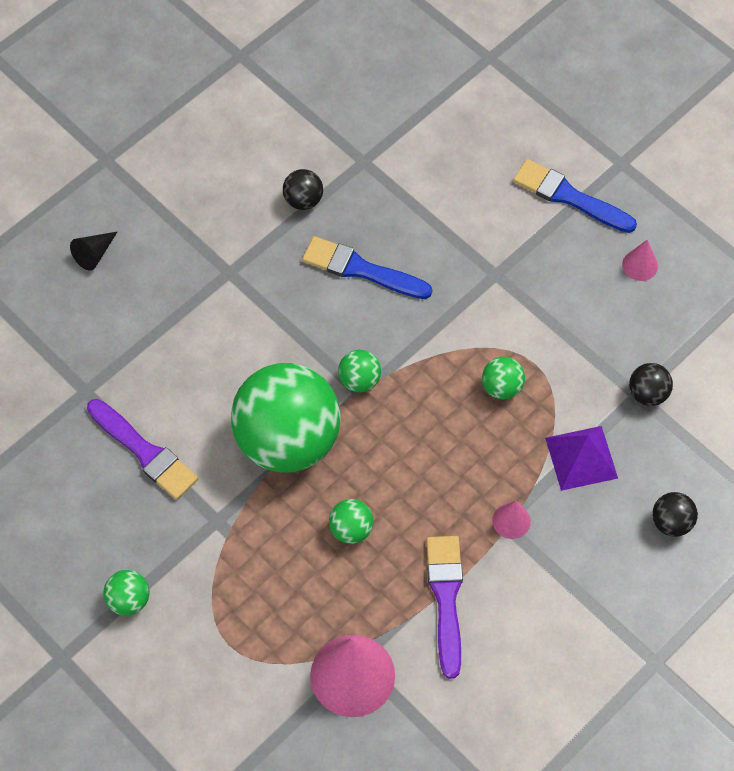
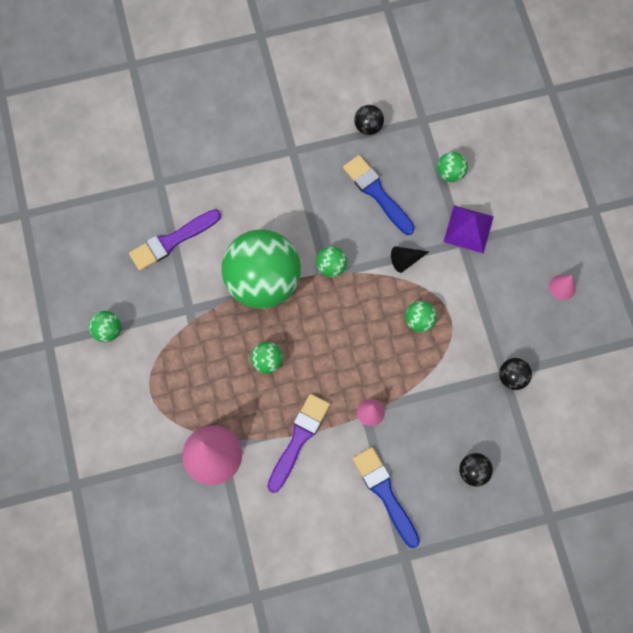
camera: 30 degrees right, 10 degrees up
black cone [70,231,118,271] -> black cone moved to [391,246,429,273]
purple brush [87,399,198,500] -> purple brush turned 75 degrees clockwise [129,209,221,271]
blue brush [513,159,637,233] -> blue brush moved to [353,447,420,548]
purple pyramid [545,426,618,491] -> purple pyramid moved to [443,205,494,254]
none -> green ball [437,152,468,182]

